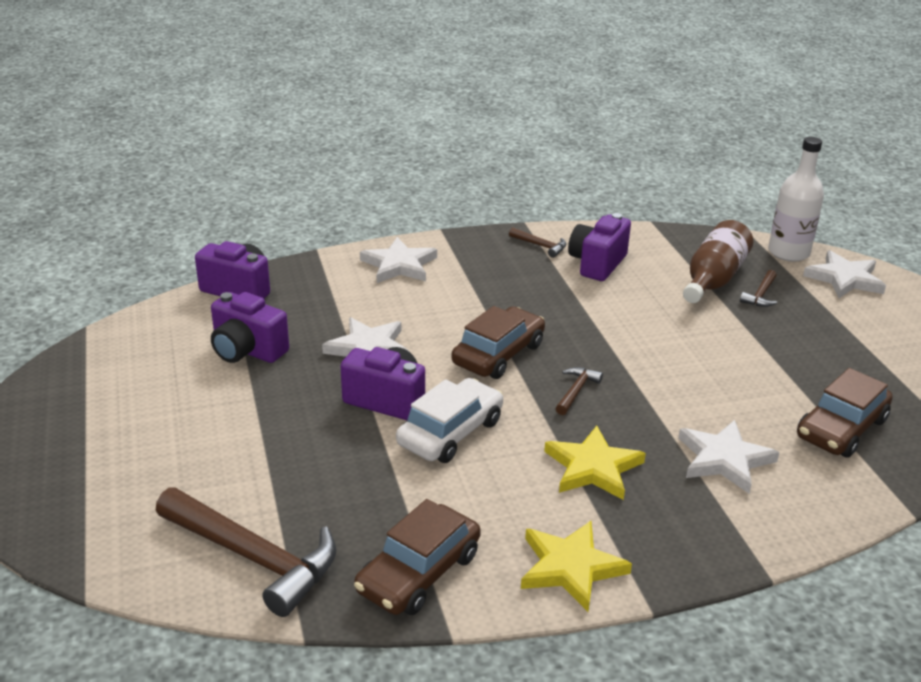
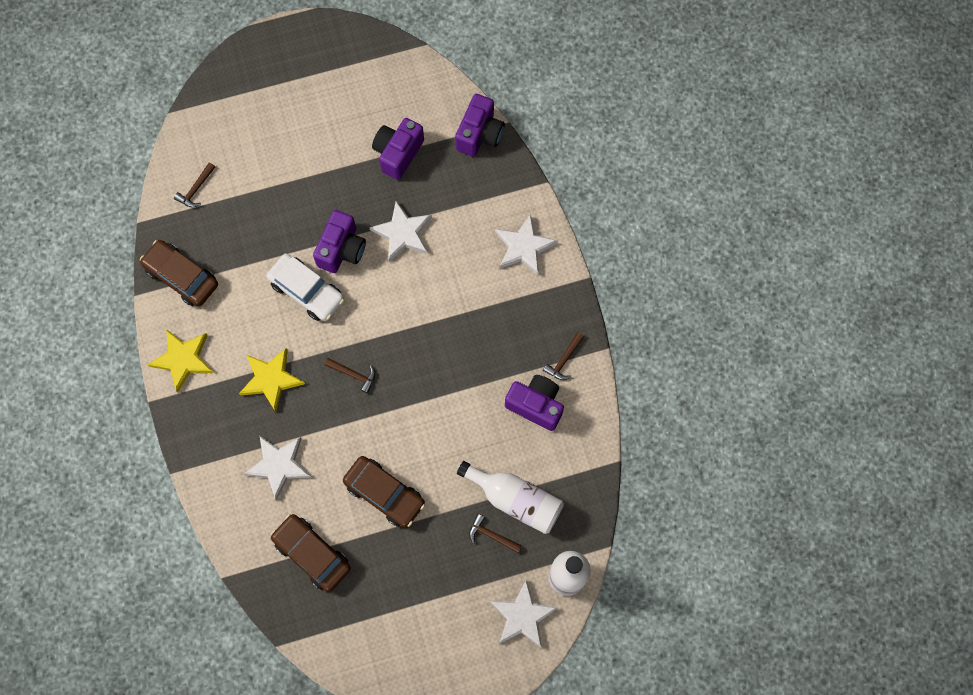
camera: 90 degrees right, 40 degrees up
brown hammer [156,487,336,617] -> brown hammer [174,162,215,207], size x0.45
brown car [452,306,545,379] -> brown car moved to [343,456,425,528]
brown bottle [683,220,753,303] -> white bottle [457,461,564,534]

